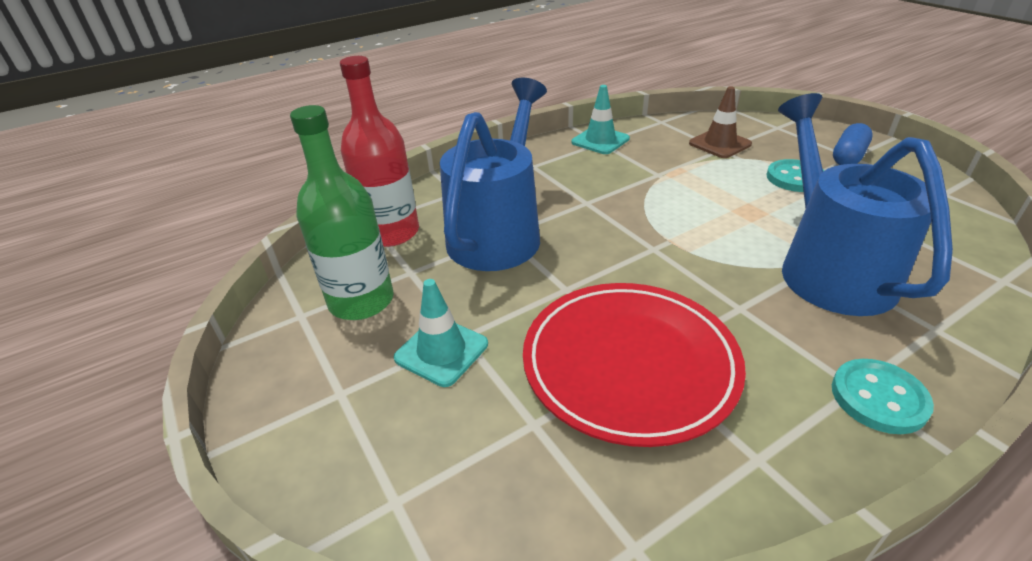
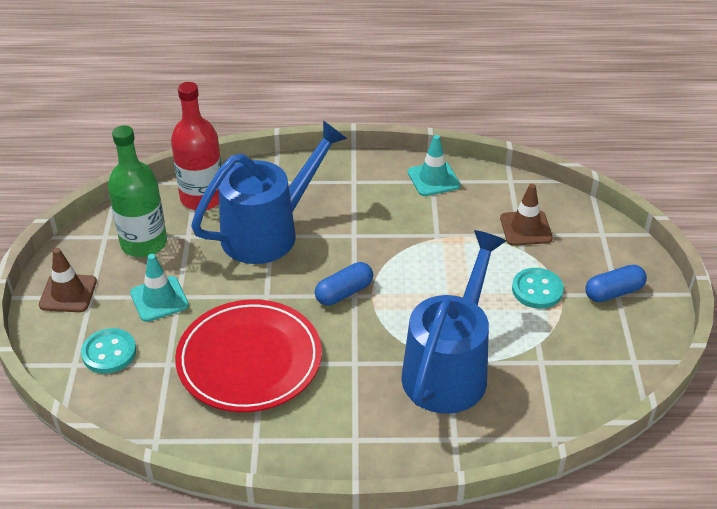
camera: 30 degrees right, 5 degrees up
turquoise button [832,359,934,434] -> turquoise button moved to [81,328,136,374]
none -> brown traffic cone [39,248,97,312]
none -> blue capsule [315,262,373,306]

